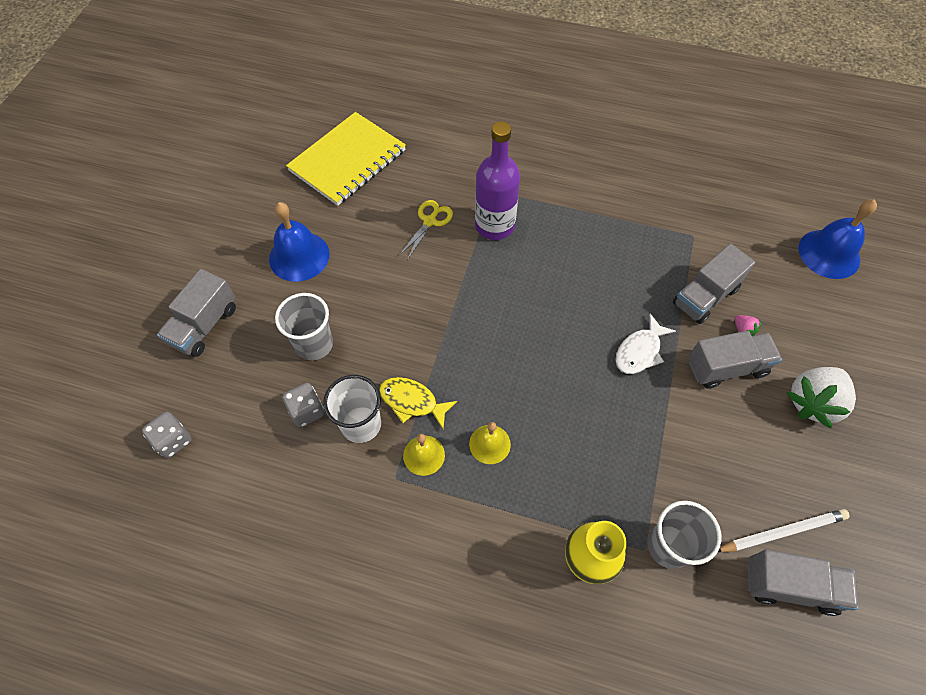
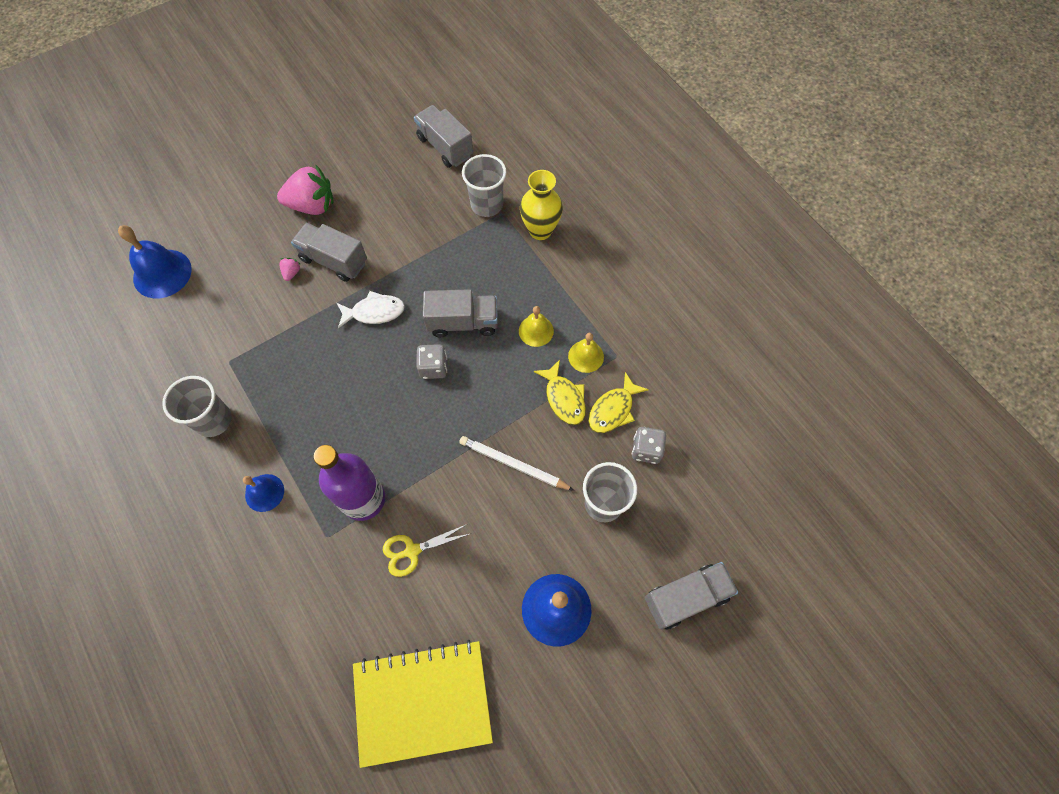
camera: 140 degrees left, 5 degrees up
grey dice [142,412,192,458] -> grey dice moved to [416,344,447,379]
white cup [323,375,381,443] -> yellow fish [588,372,649,433]
grey truck [673,243,755,324] -> grey truck moved to [423,289,498,337]
white pencil [718,509,850,552] -> white pencil moved to [459,436,574,491]
white strawberry [787,367,856,428] -> pink strawberry [277,164,334,215]
none -> grey cup [162,376,232,437]
none -> blue bell [243,474,284,512]

